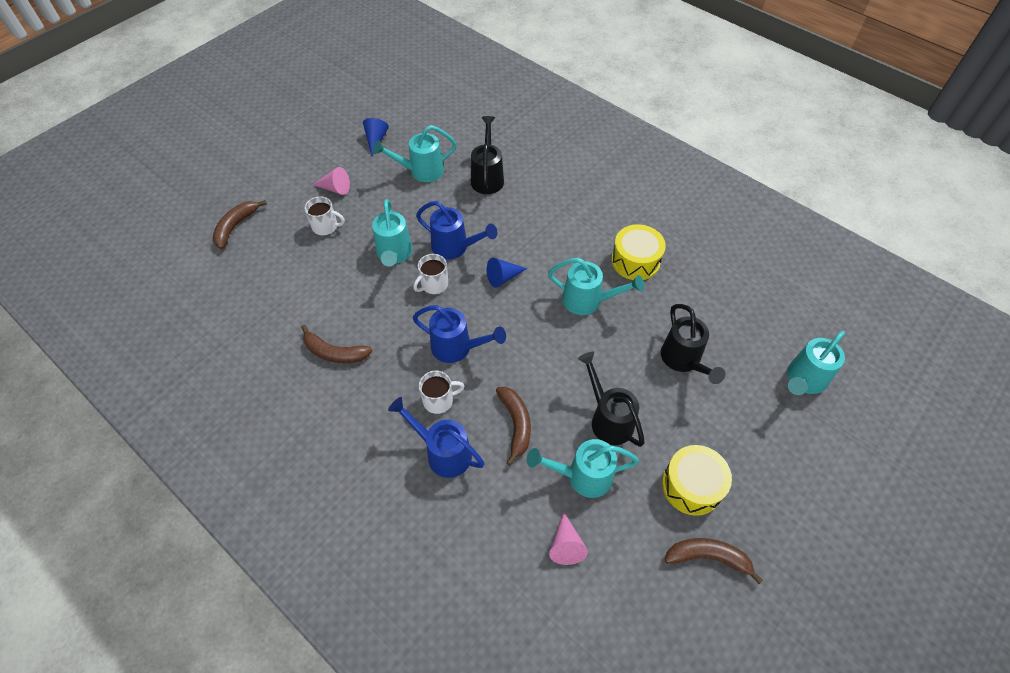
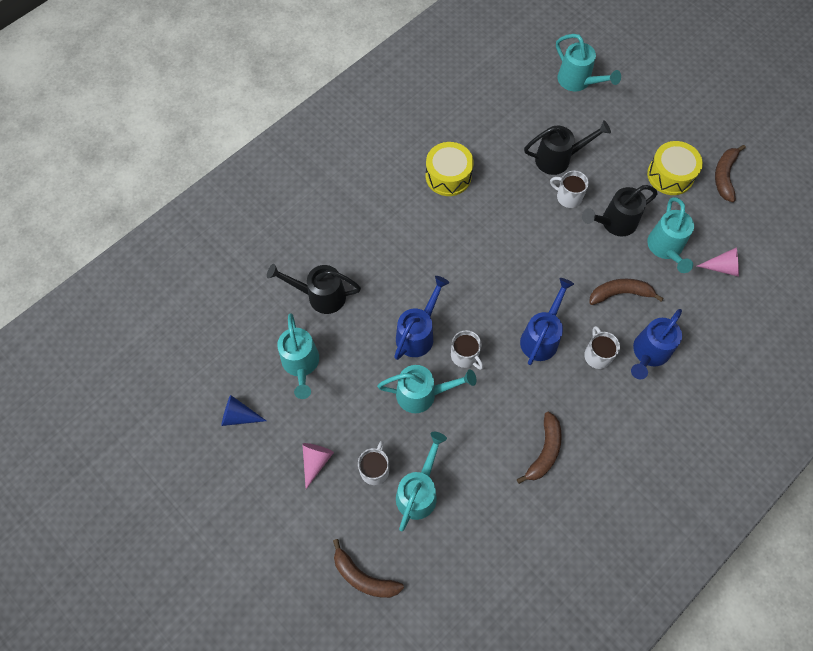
camera: 85 degrees left, 10 degrees up
blue cone [487,258,527,288] -> none
turquoise watering can [548,257,644,315] -> turquoise watering can moved to [396,432,447,532]
none -> white mug [550,170,589,208]

